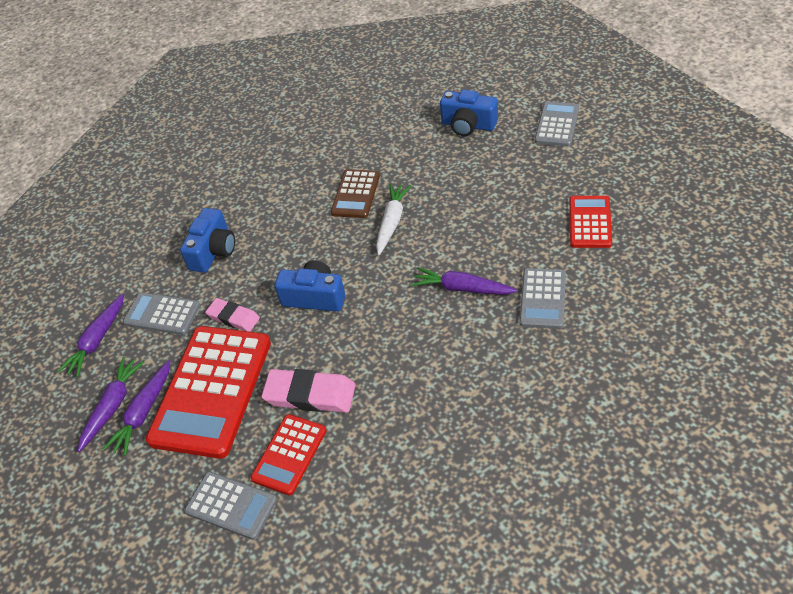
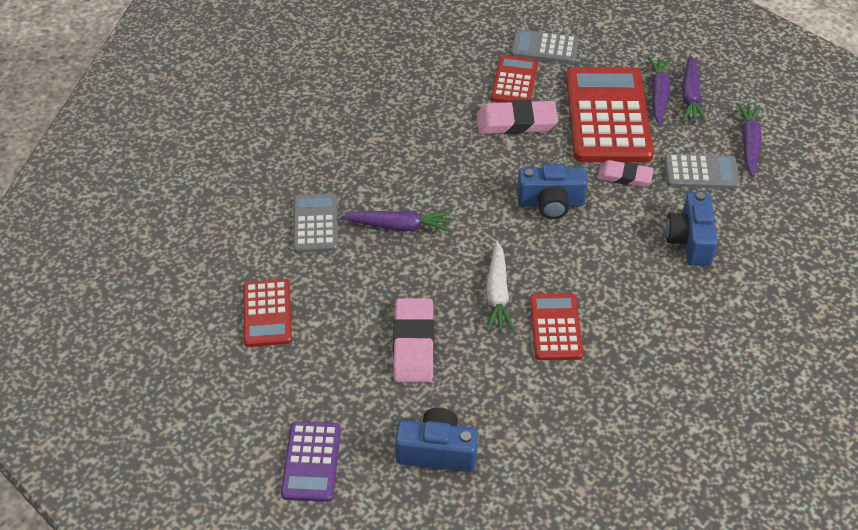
camera: 160 degrees right, 0 degrees up
brown calculator [331,169,380,218] -> red calculator [530,293,583,360]
grey calculator [535,101,579,147] -> purple calculator [281,421,341,502]
none -> pink eraser [393,298,434,382]

